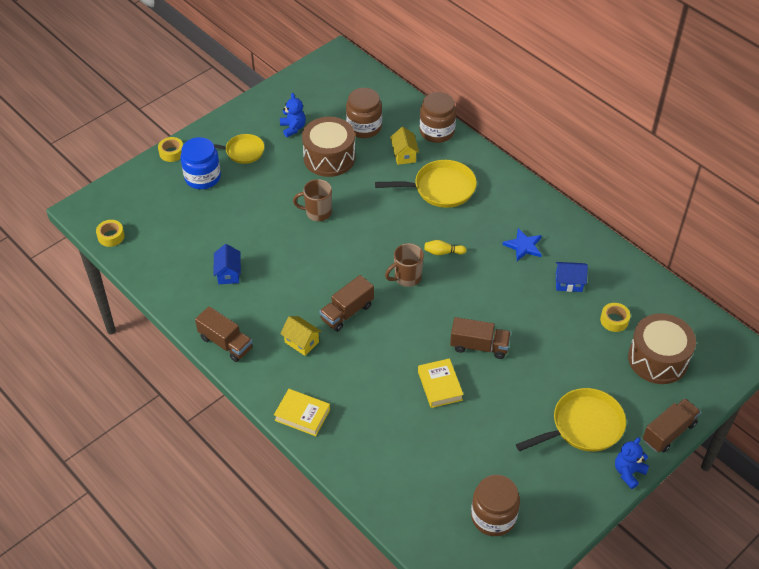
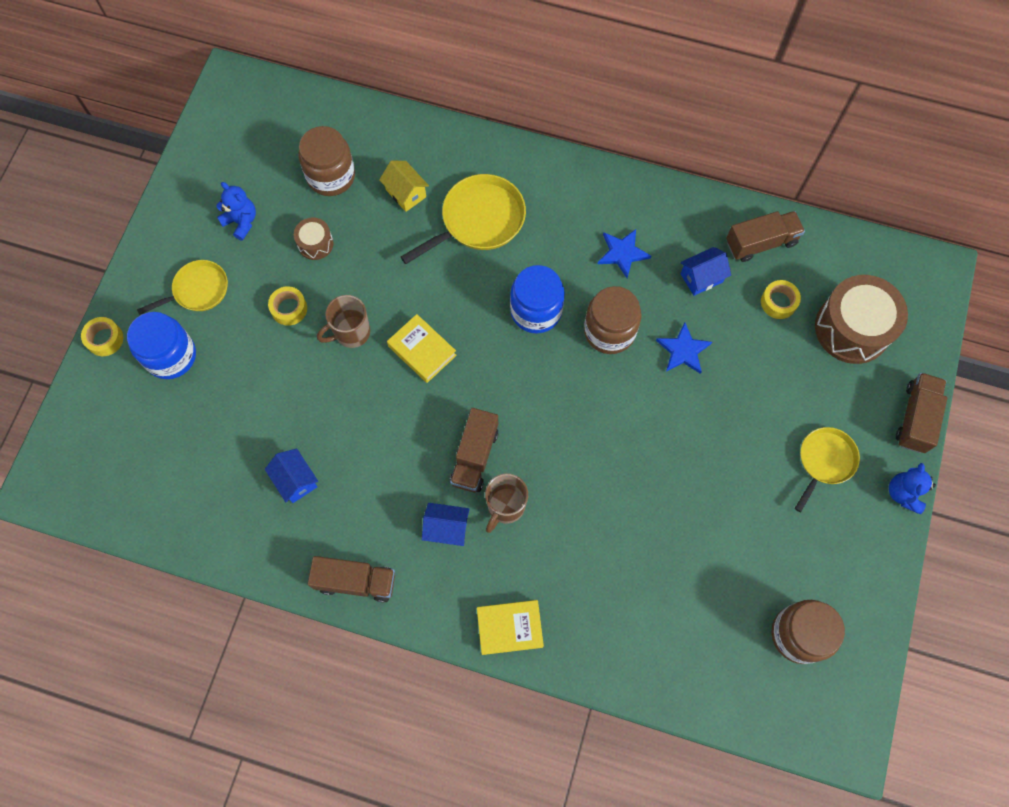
camera: 30 degrees left, 20 degrees up
yellow tape [96,220,125,247] -> yellow tape moved to [268,286,307,326]
yellow house [280,316,322,356] -> blue house [422,503,470,546]
brown drum [302,117,355,177] -> brown drum [294,218,333,260], size x0.49
brown mug [385,243,424,287] -> brown mug moved to [485,473,528,533]
yellow book [418,358,464,408] -> yellow book moved to [387,314,457,383]
brown jar [420,92,456,143] -> brown jar moved to [584,286,642,354]
yellow bowling pin [424,240,466,255] -> blue jar [510,265,565,334]
brown truck [450,317,511,359] -> brown truck moved to [726,211,805,262]
yellow pan [516,388,626,452] -> yellow pan [795,427,860,512], size x0.65
none -> blue star [656,322,712,374]

